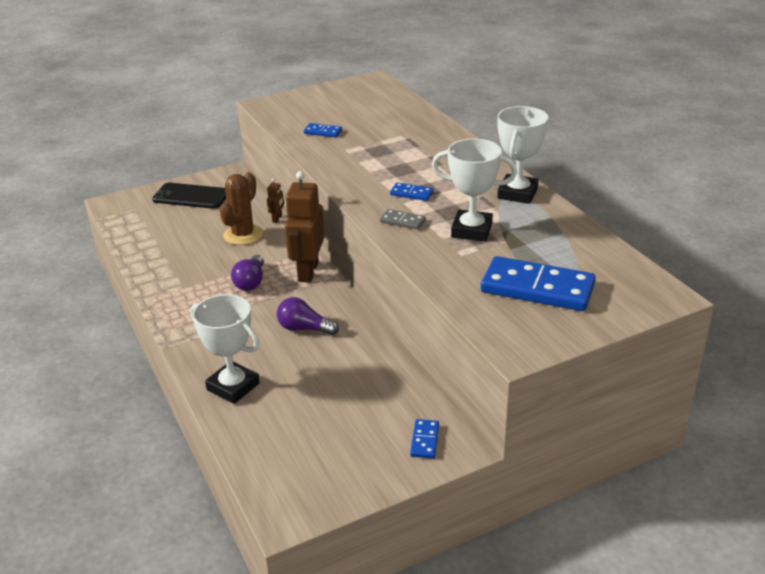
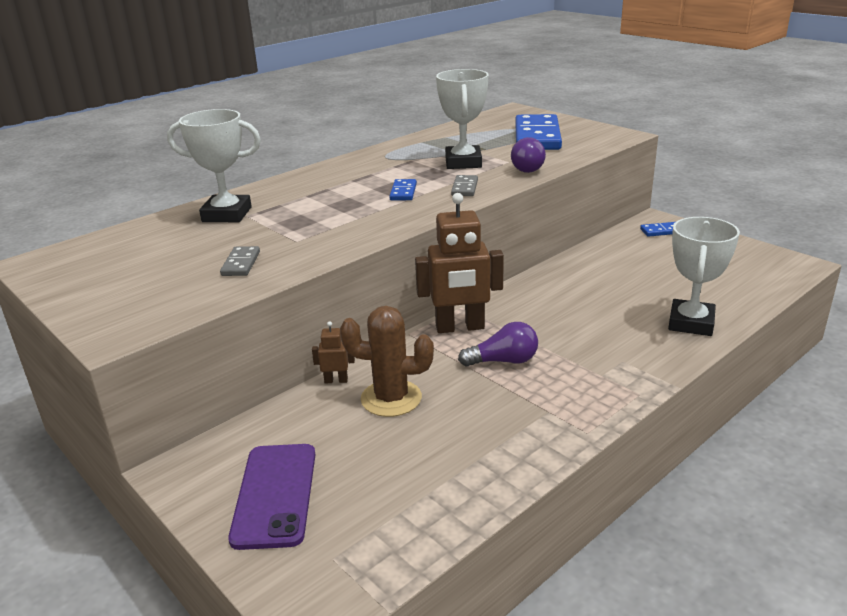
camera: 105 degrees left, 5 degrees down
black phone [152,183,226,209] -> purple phone [228,444,315,550]
purple light bulb [277,297,339,335] -> purple light bulb moved to [511,137,546,173]
blue domino [304,123,342,137] -> grey domino [220,246,260,276]
white trophy [497,106,549,204] -> white trophy moved to [167,109,261,222]

